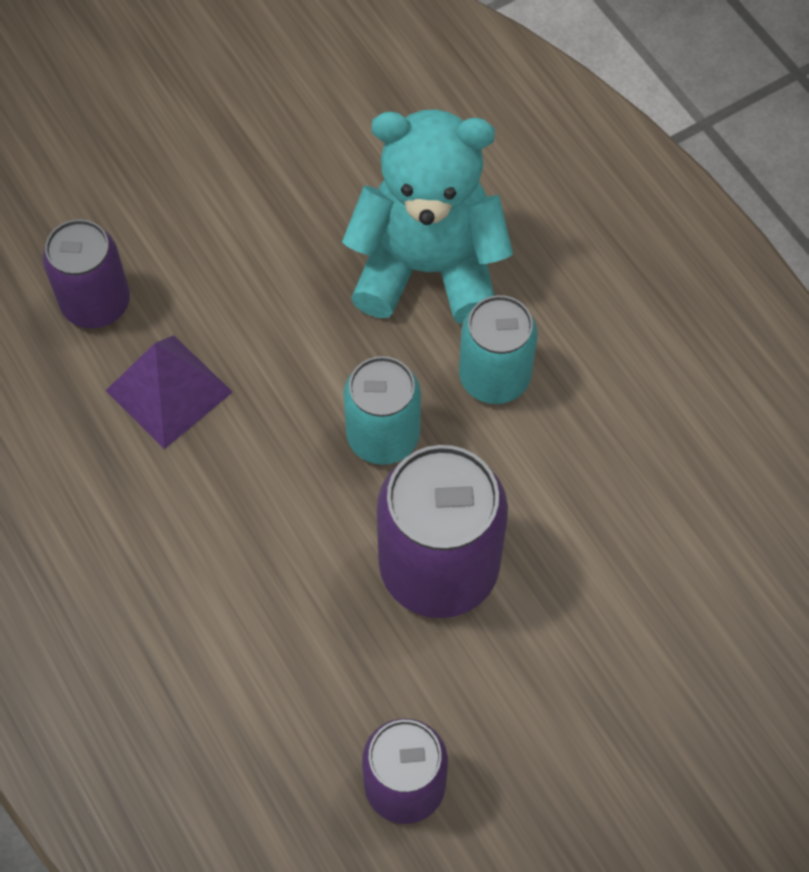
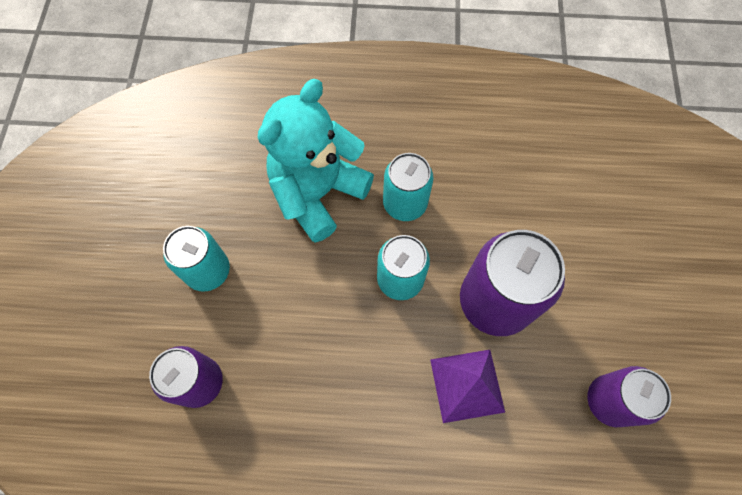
camera: 55 degrees left, 5 degrees up
purple pyramid [106,335,233,449] -> purple pyramid moved to [430,350,505,423]
none -> turquoise can [163,226,230,292]

